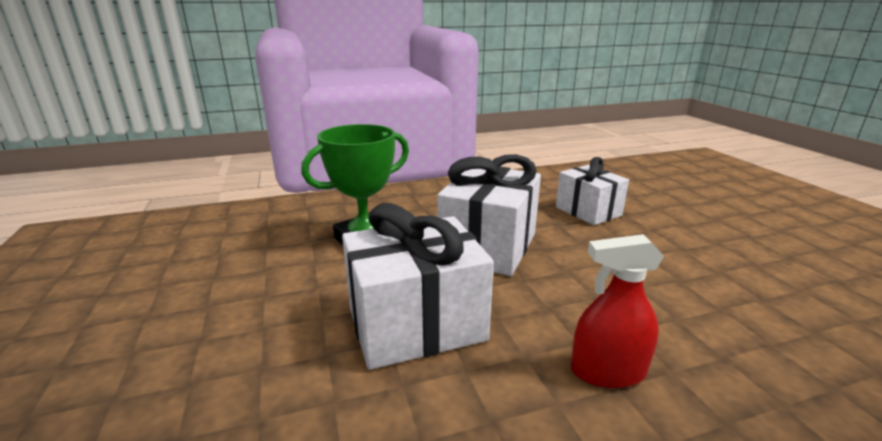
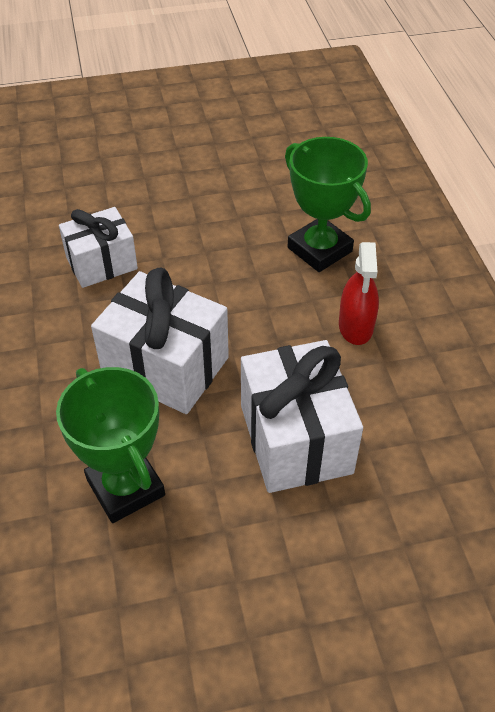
camera: 85 degrees left, 25 degrees up
none -> green trophy [285,137,371,272]

